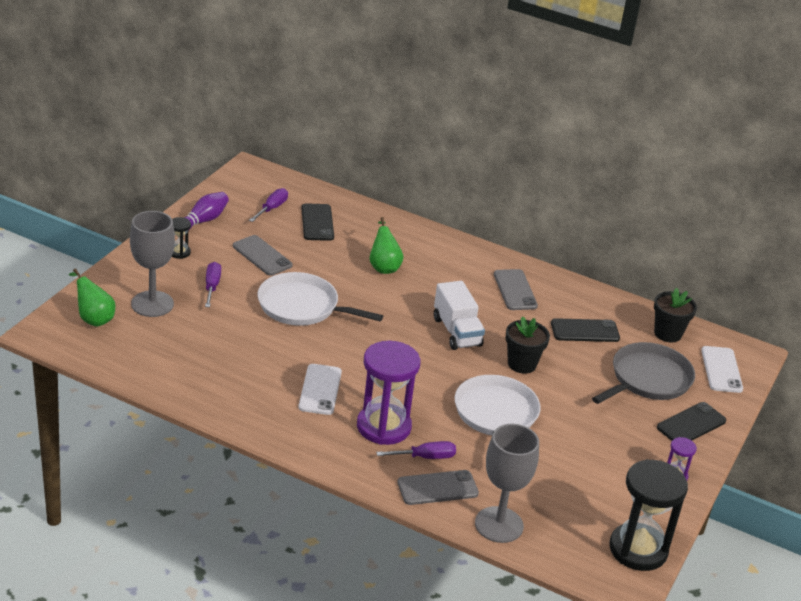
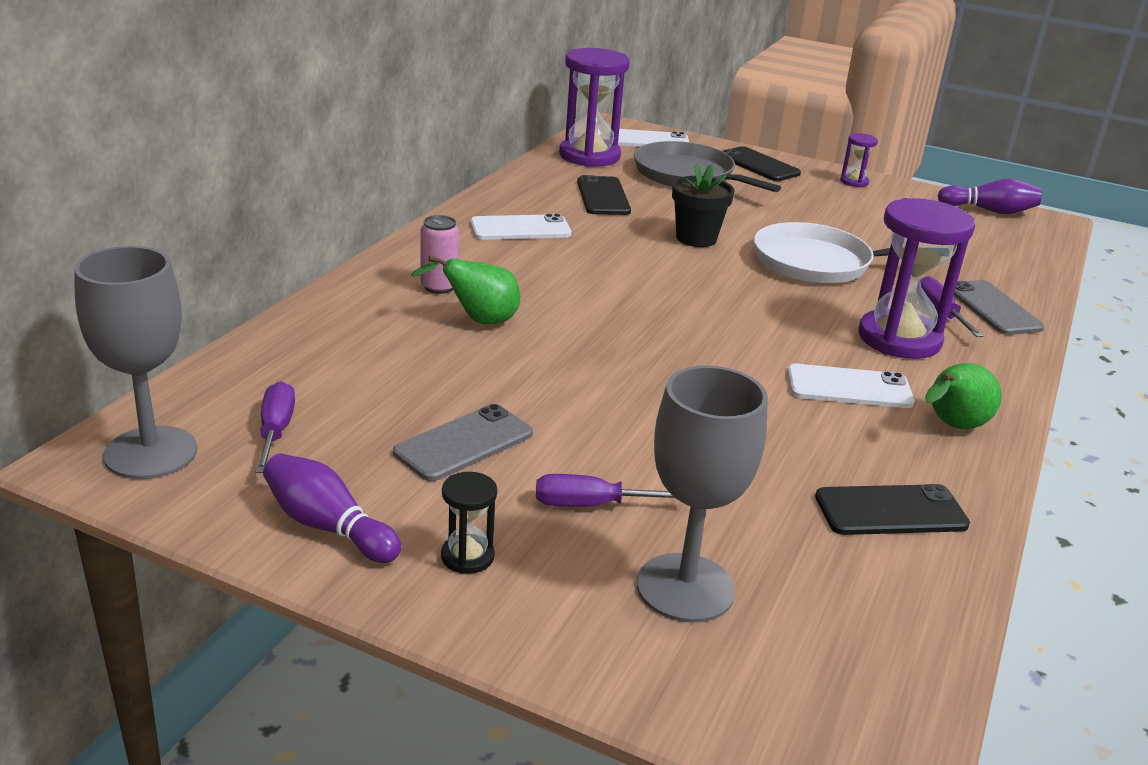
camera: 90 degrees left, 5 degrees down
green pear [69,268,115,327] -> green pear moved to [925,363,1002,429]
purple screwdriver [249,188,288,222] -> purple screwdriver turned 60 degrees clockwise [255,381,295,473]
white pan [258,272,383,326] -> none
black phone [301,203,334,241] -> black phone moved to [815,484,970,535]
white truck [434,281,485,350] -> none
grey goblet [475,424,539,543] -> grey goblet moved to [74,246,197,479]
grey phone [494,269,538,310] -> white phone [470,214,571,240]
black hourglass [609,459,688,571] -> purple bowling pin [938,179,1042,214]
black flower pot [654,288,697,343] -> purple hourglass [559,48,630,167]
none -> pink can [420,215,459,294]

